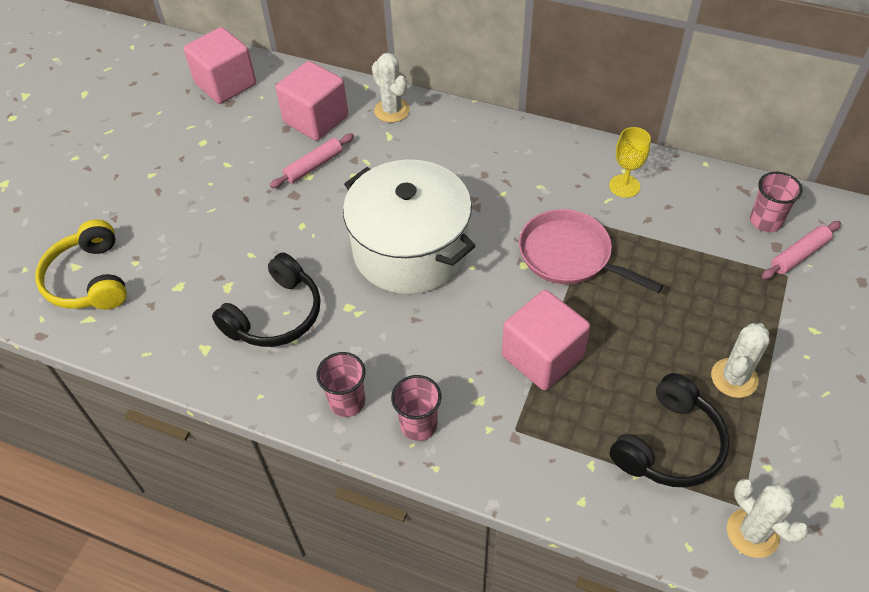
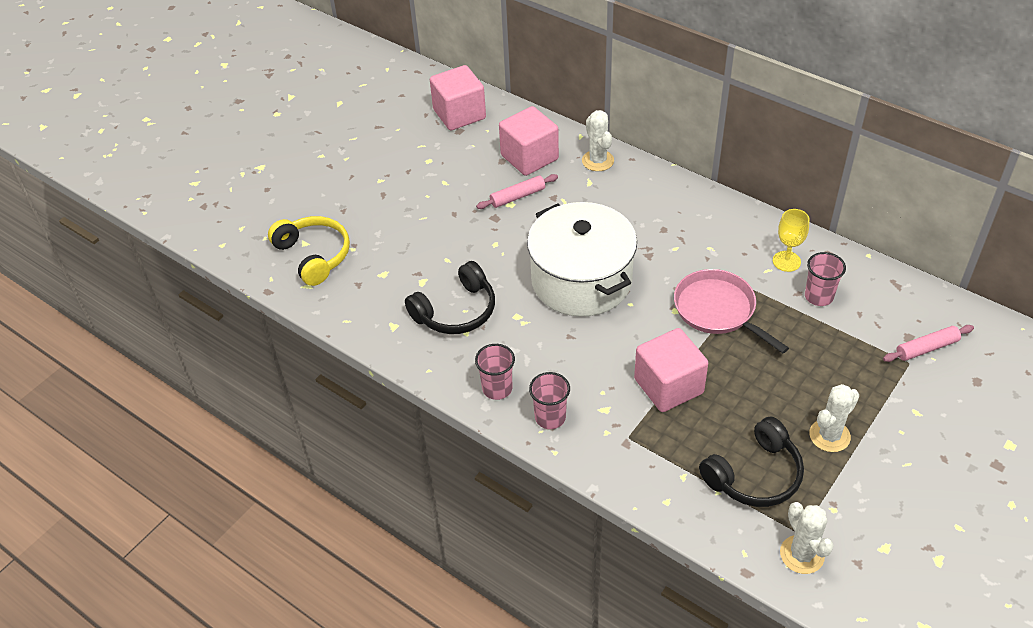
camera: 15 degrees right, 5 degrees down
yellow headphones [35,220,127,310] -> yellow headphones turned 150 degrees clockwise [268,216,350,286]
pink cup [750,172,803,232] -> pink cup moved to [805,252,846,306]

